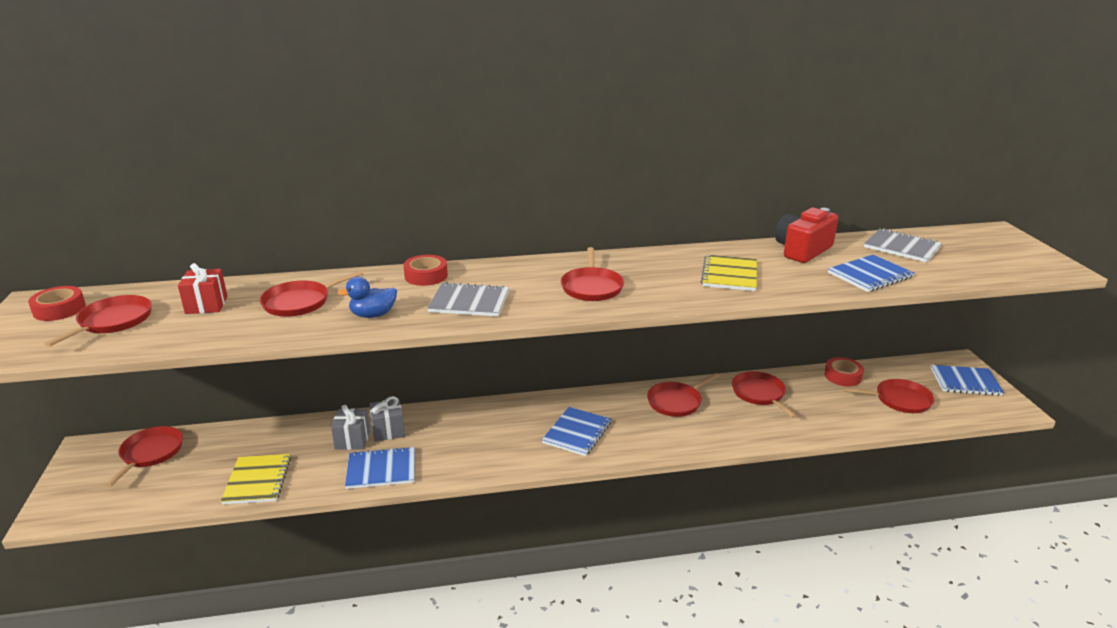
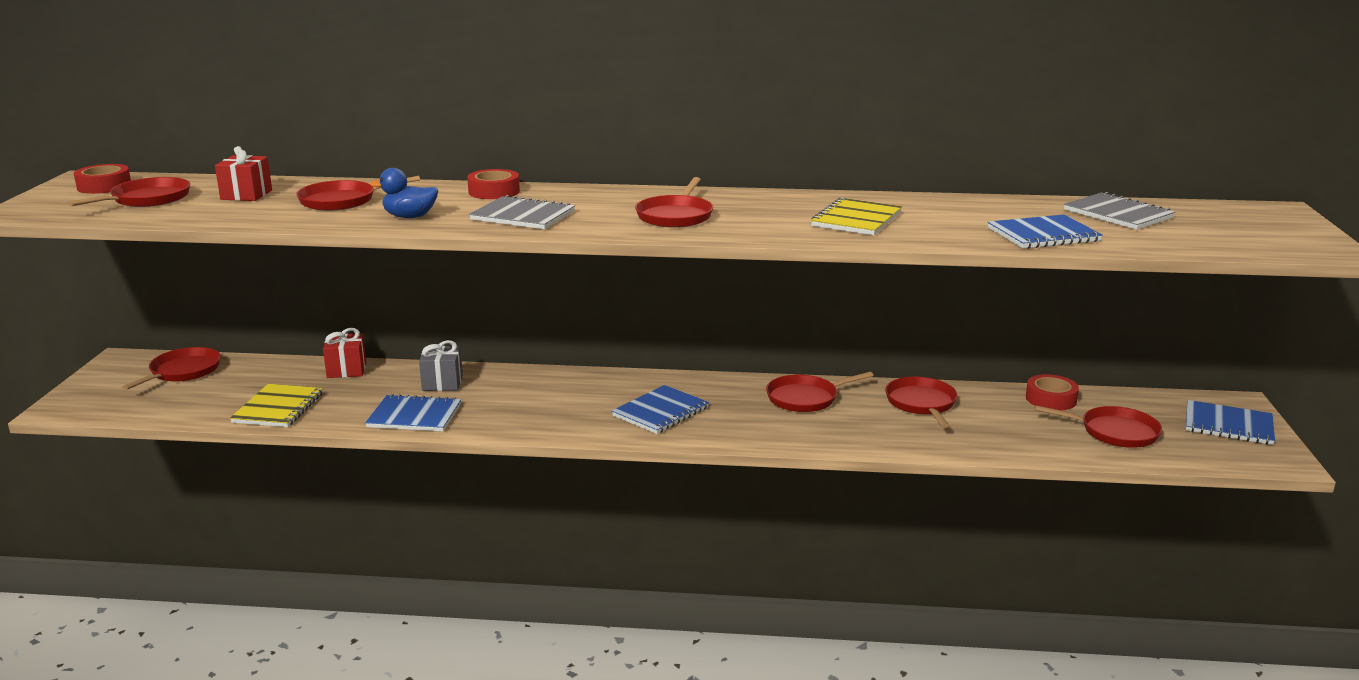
camera: 15 degrees right, 5 degrees down
grey gift [331,405,370,450] -> none
red camera [775,208,838,263] -> none
none -> red gift [323,328,366,378]

